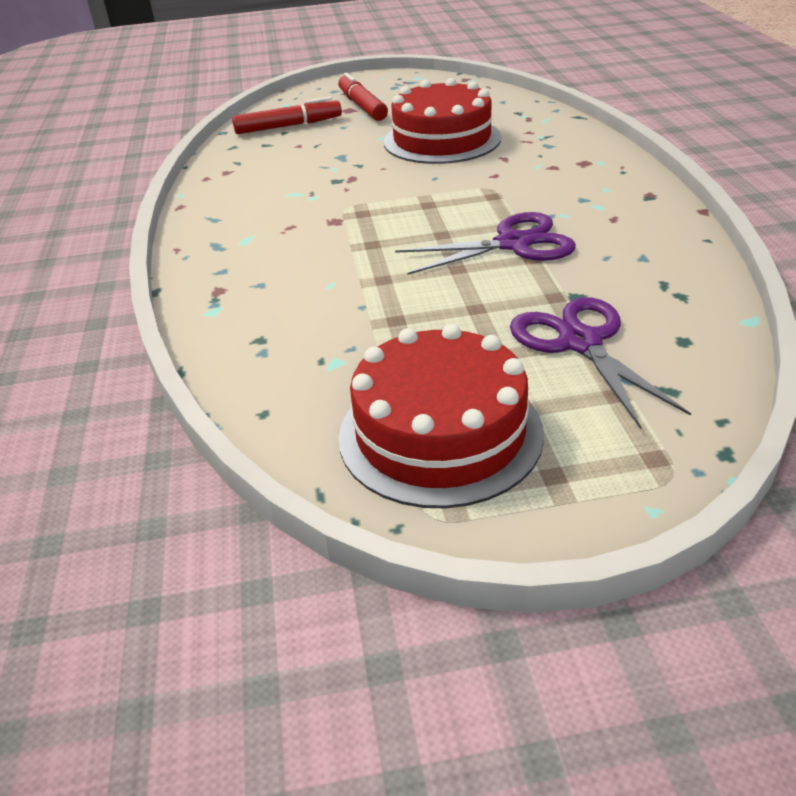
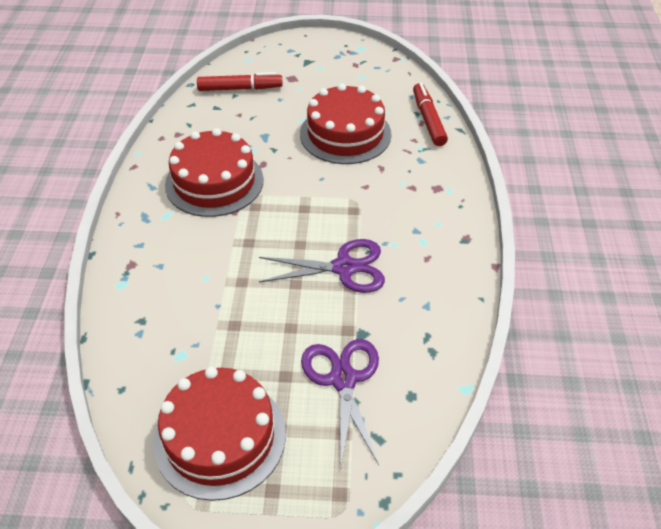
camera: 10 degrees right, 10 degrees up
red marker [338,73,388,121] -> red marker moved to [413,83,448,146]
none -> red cake [165,128,264,217]

